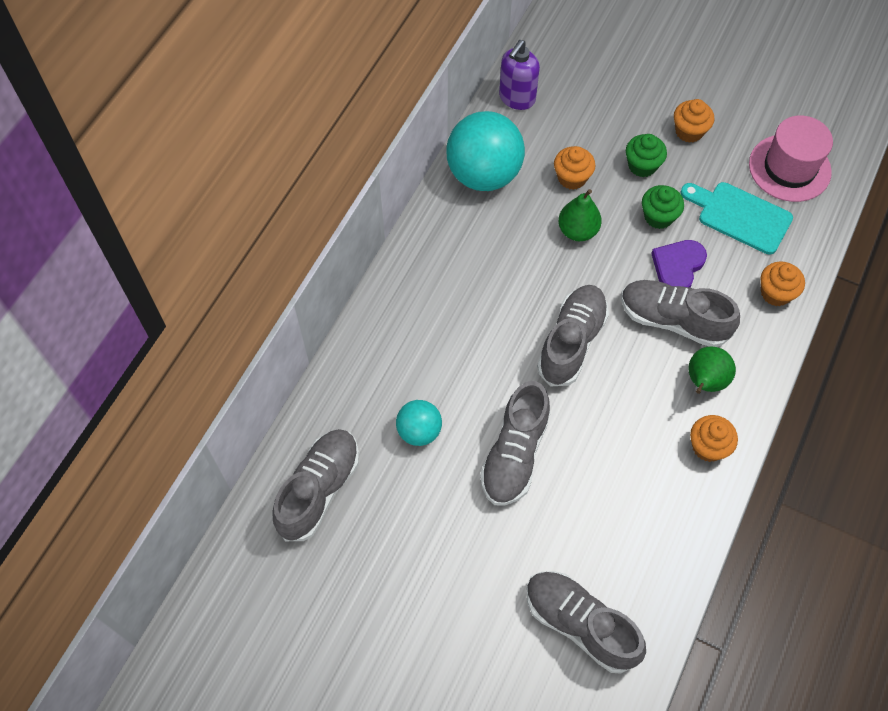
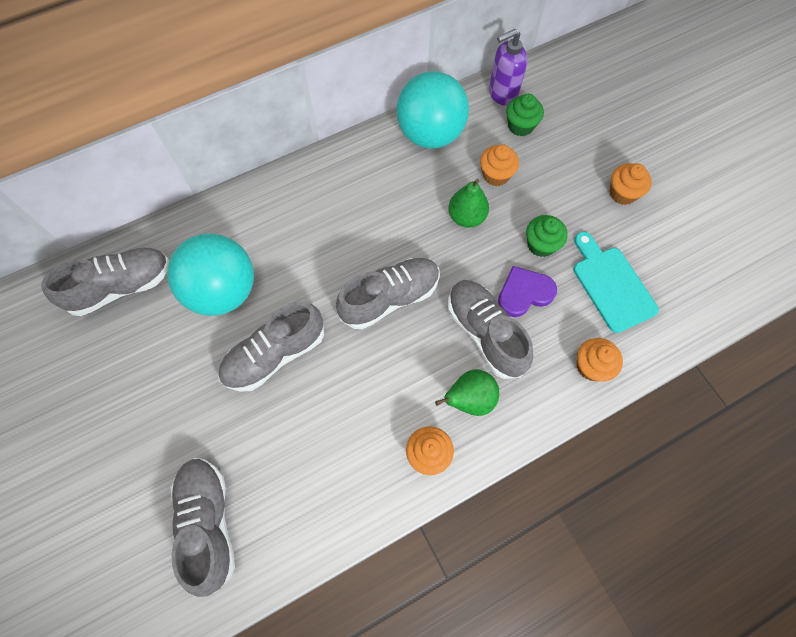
camera: 35 degrees right, 5 degrees up
turquoise ball [396,400,442,446] -> turquoise ball [167,233,254,316], size x1.89
green cupcake [626,134,667,177] -> green cupcake moved to [506,94,544,136]
pink hat [749,115,833,202] -> none

